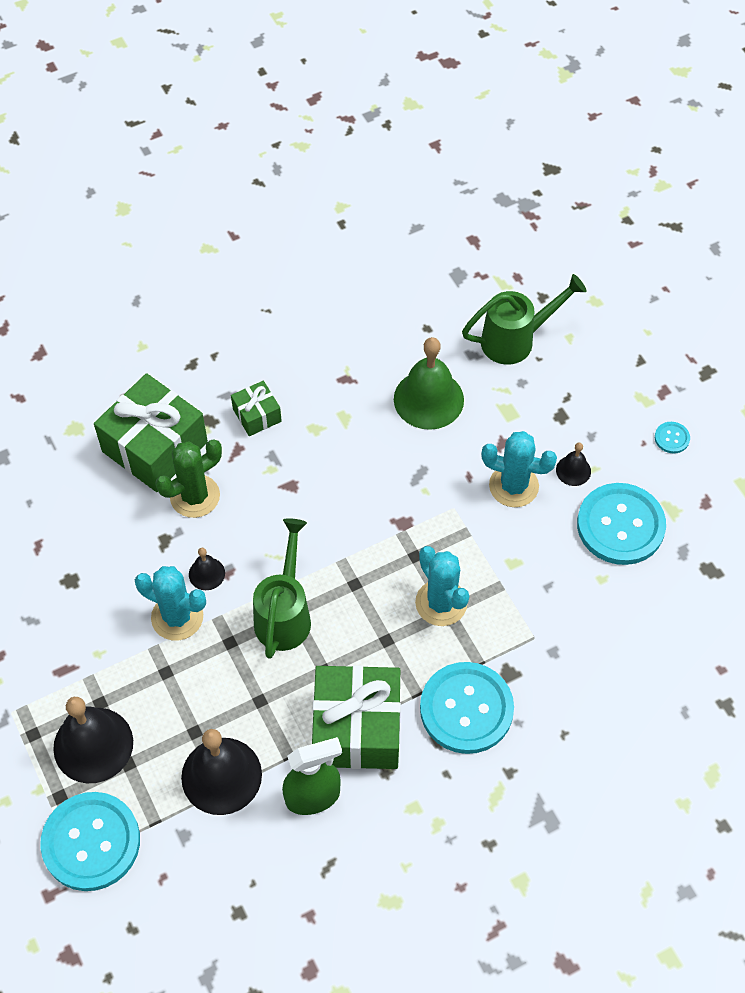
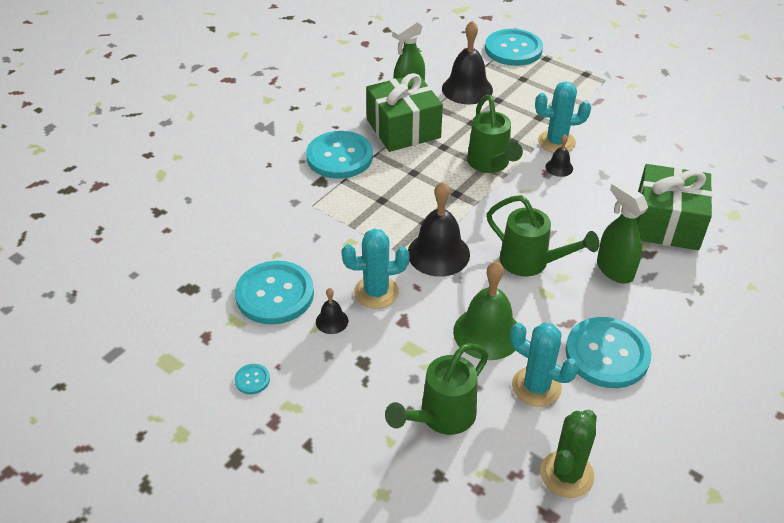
camera: 155 degrees right, 15 degrees down
black bell [53,697,133,783] -> black bell moved to [408,182,470,277]
green cactus [155,439,222,518] -> green cactus moved to [540,410,597,498]
green gift [231,381,282,436] -> green spray bottle [597,180,648,283]
turquoise cactus [415,546,469,626] -> turquoise cactus moved to [510,323,579,407]
none -> green watering can [487,195,599,276]
none -> turquoise button [565,317,651,388]

